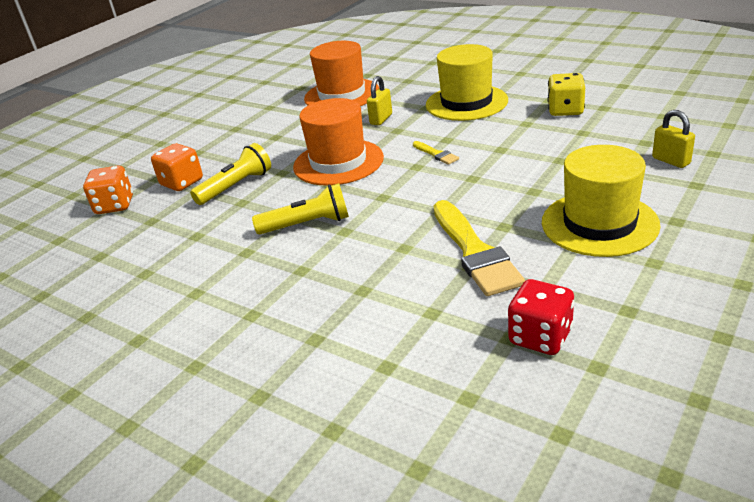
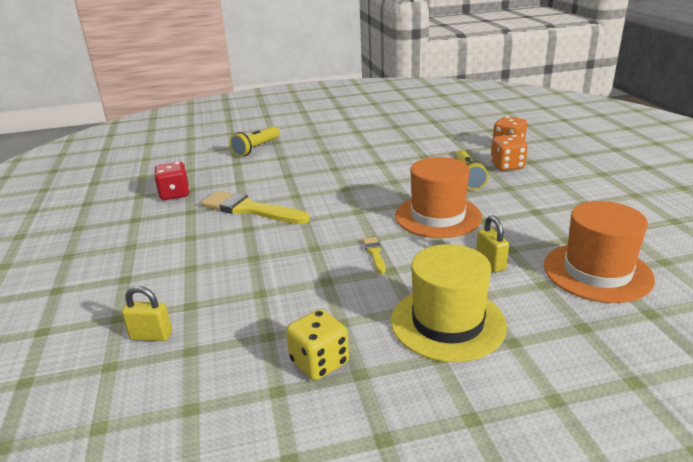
camera: 130 degrees right, 5 degrees down
yellow flashlight [252,183,349,234] -> yellow flashlight moved to [229,126,280,157]
yellow brush [413,141,459,165] -> yellow brush turned 75 degrees clockwise [363,237,386,273]
yellow hat [542,145,661,257] -> none

